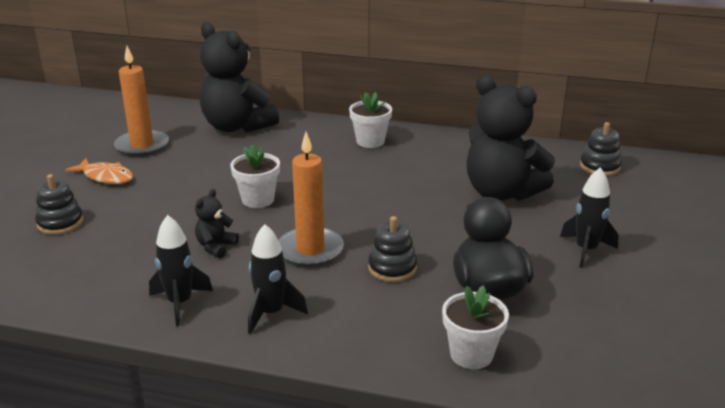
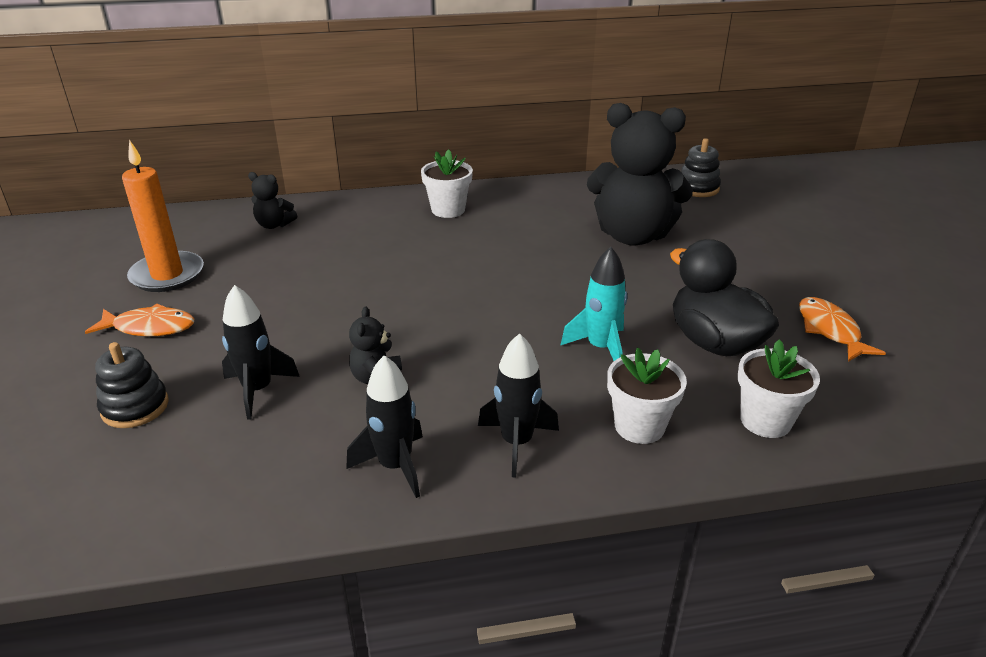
camera: 25 degrees left, 5 degrees up
black teddy bear [200,22,279,133] -> black teddy bear [248,172,297,229], size x0.43
white flower pot [230,144,280,208] -> white flower pot moved to [607,348,687,444]
orange candle [278,132,344,267] -> none
black stacking toy [368,216,417,282] -> turquoise rocket [561,247,628,361]
black rocket [560,167,619,268] -> black rocket moved to [222,285,300,420]
none -> orange fish [799,297,886,362]

